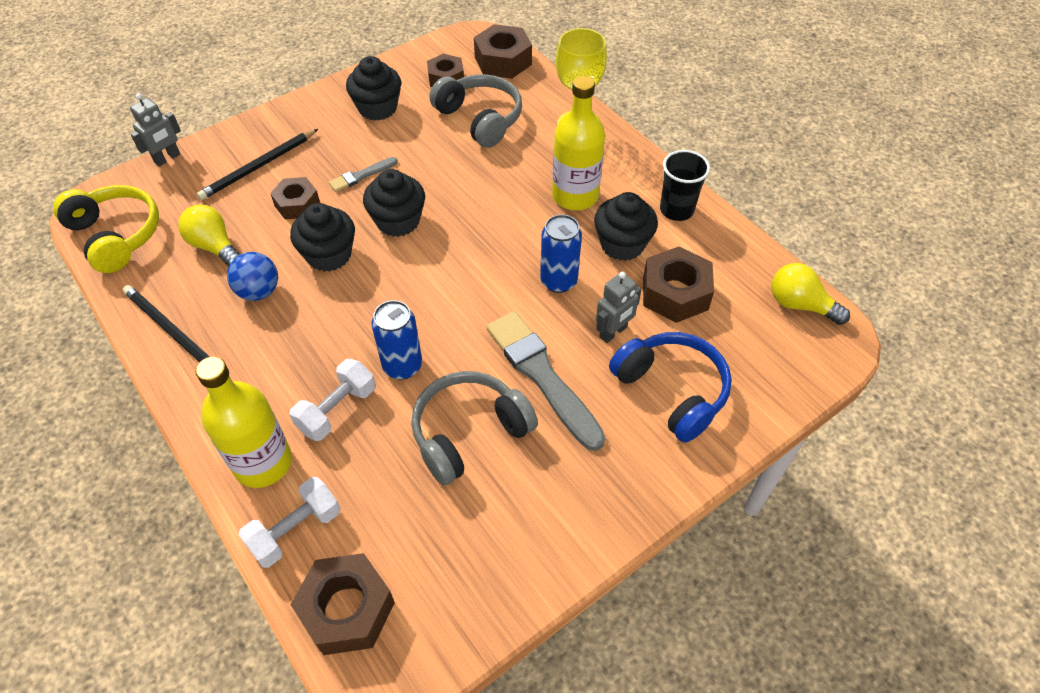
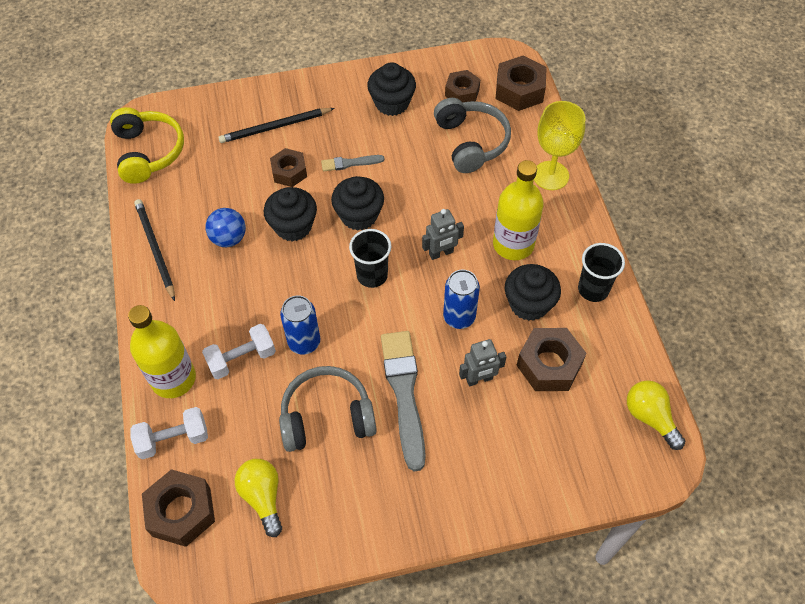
camera: 25 degrees right, 5 degrees up
grey robot [130,93,181,167] -> grey robot moved to [422,209,464,260]
yellow light bulb [178,204,240,267] -> yellow light bulb moved to [235,459,282,537]
blue headphones [609,332,732,443] -> none
none -> black cup [349,229,391,288]

